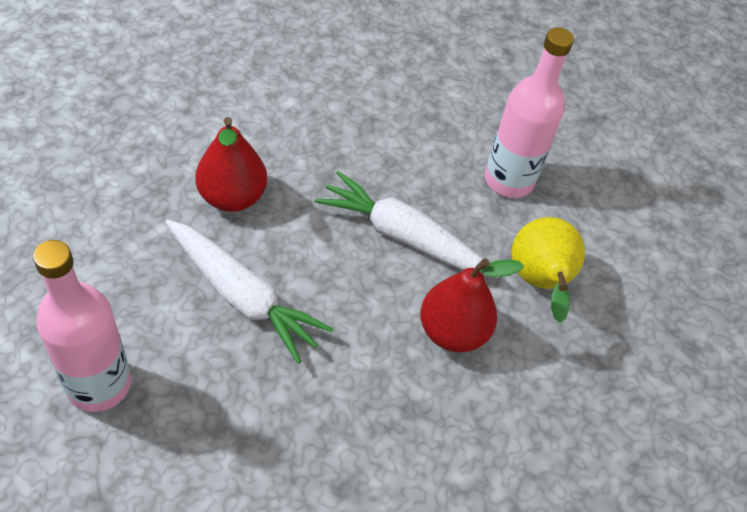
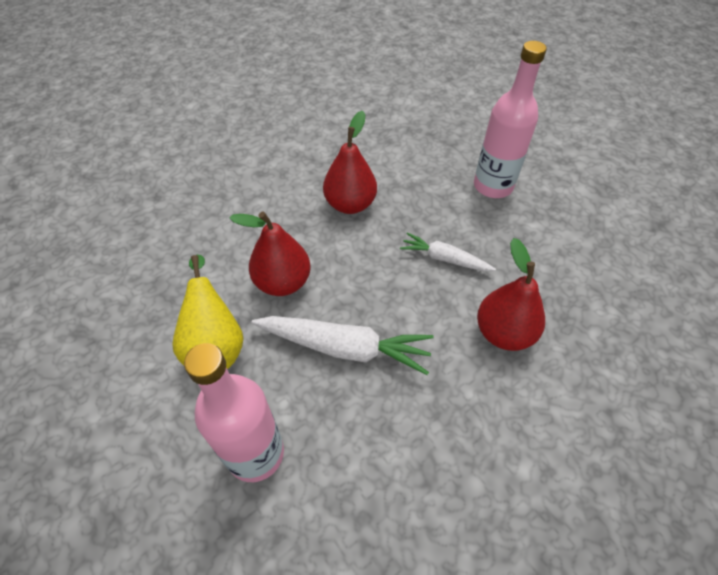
camera: 170 degrees right, 0 degrees up
white carrot [166,220,333,364] -> white carrot [400,232,496,271], size x0.60
none -> red pear [323,111,377,214]

